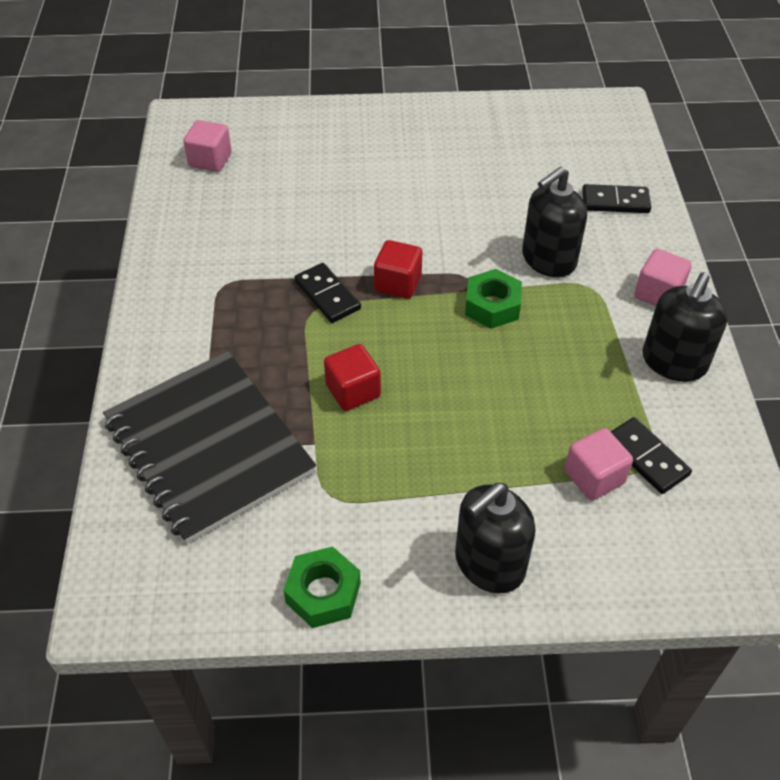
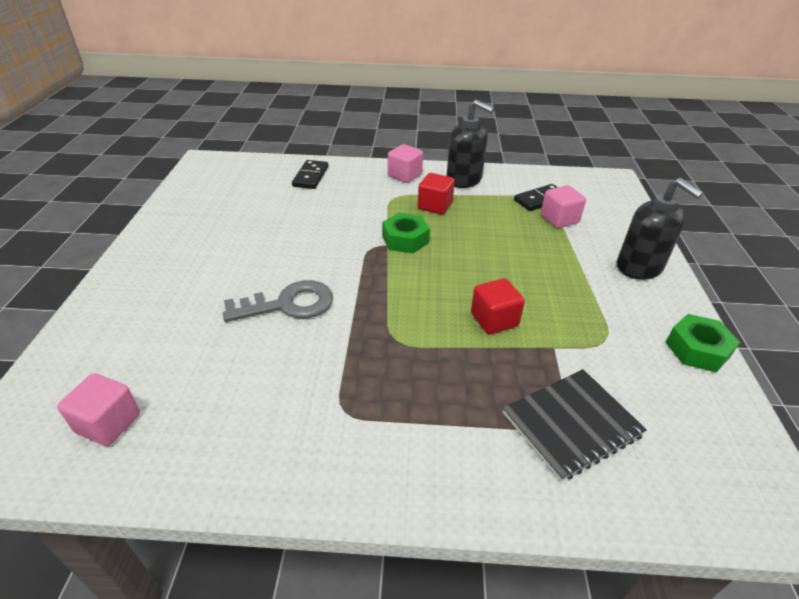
camera: 85 degrees left, 10 degrees down
black notebook [103,351,316,544] -> black notebook [503,369,647,482], size x0.61
black domino [294,263,361,323] -> none
red cube [374,240,422,299] -> red cube moved to [418,173,455,215]
black soap dispenser [522,166,587,277] -> none
none -> grey key [223,280,333,322]

